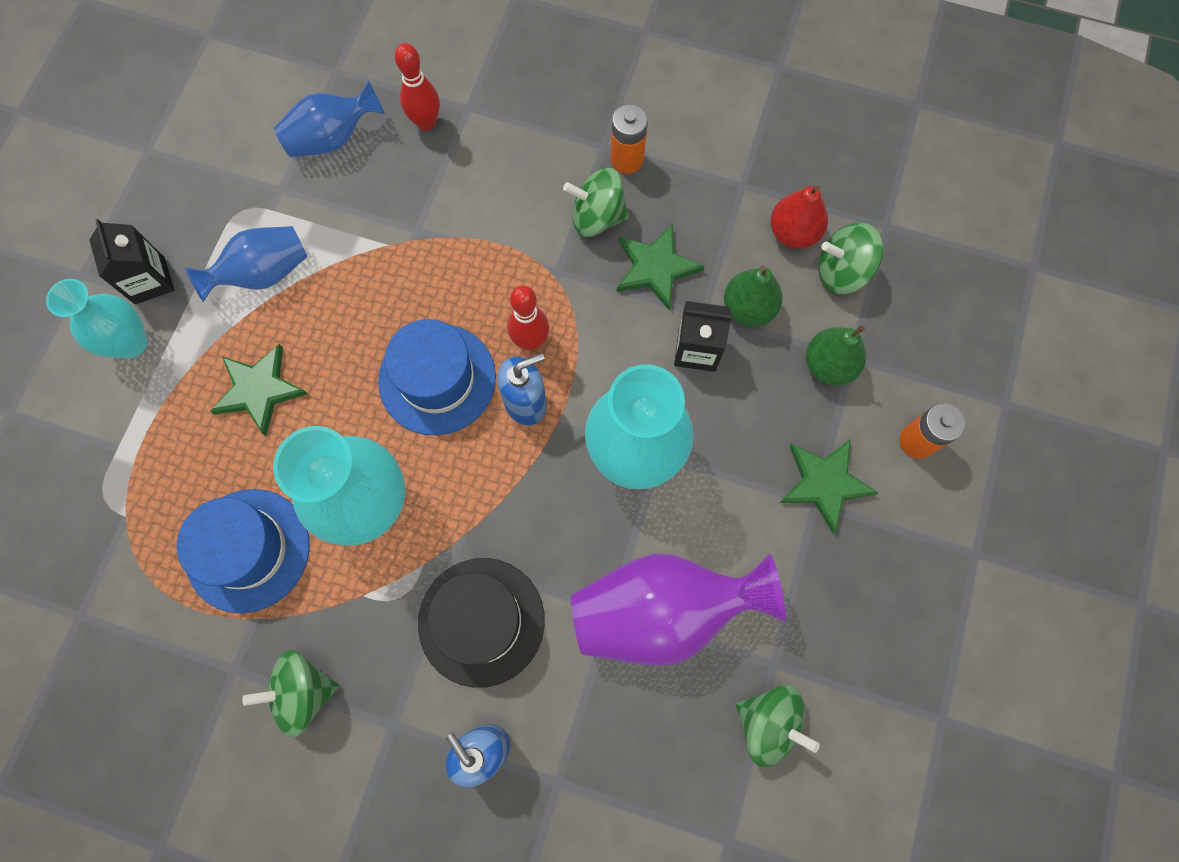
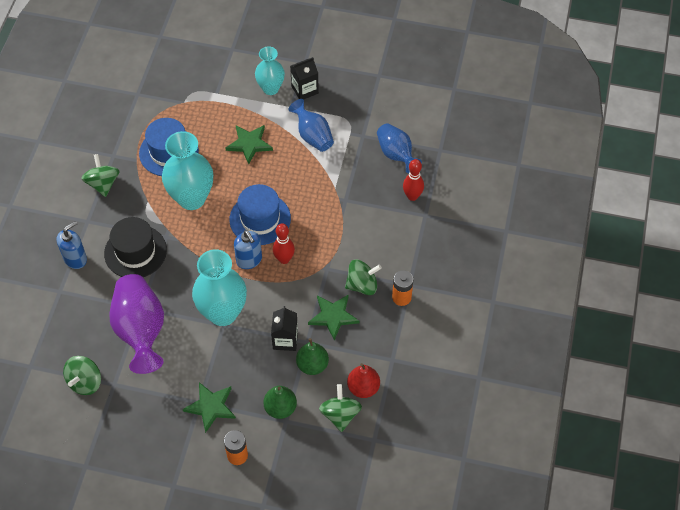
camera: 85 degrees right, 15 degrees down
green spinning top [563,168,629,237] -> green spinning top turned 75 degrees clockwise [345,259,382,295]

